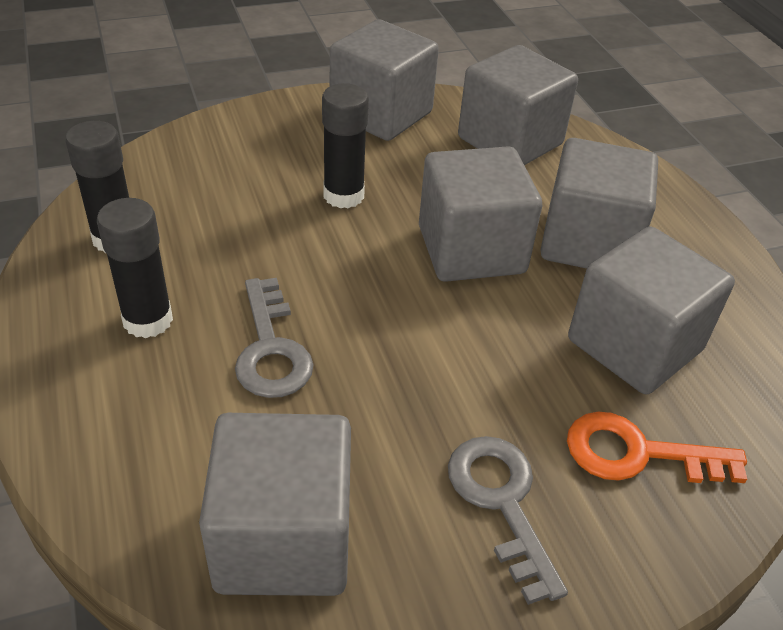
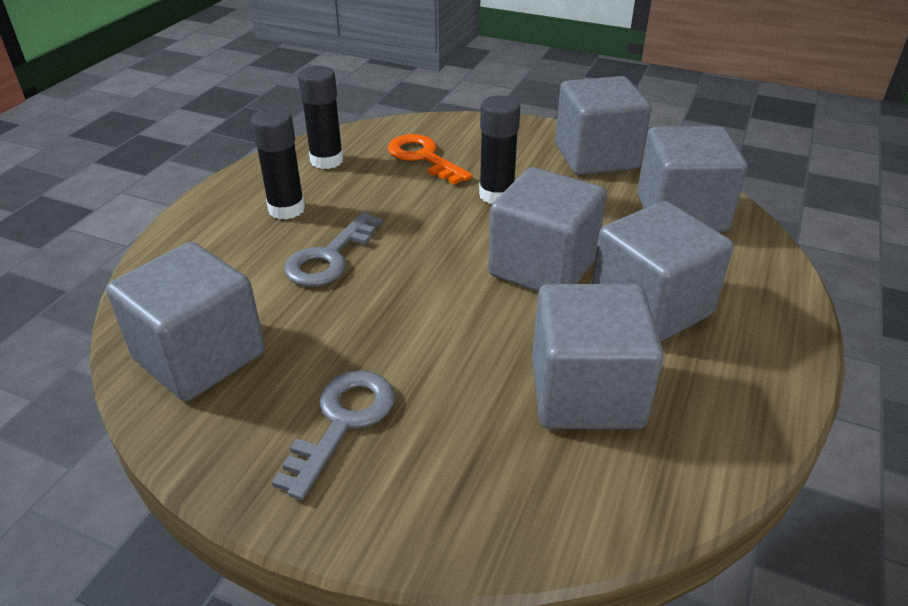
camera: 45 degrees right, 5 degrees down
orange key [567,412,747,483] -> orange key moved to [388,134,472,185]

